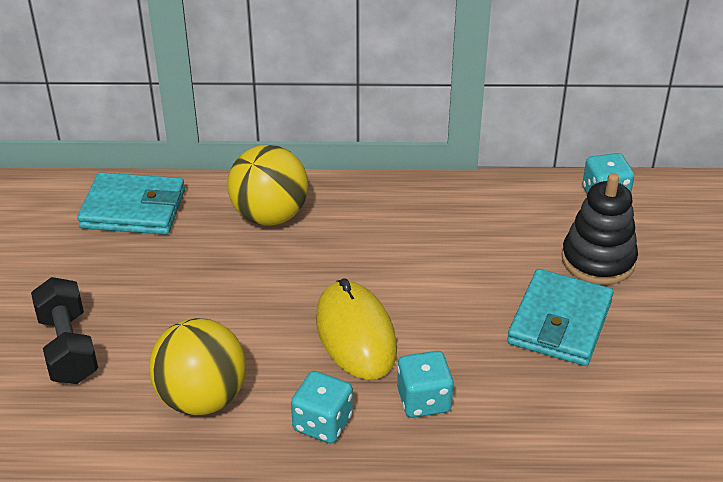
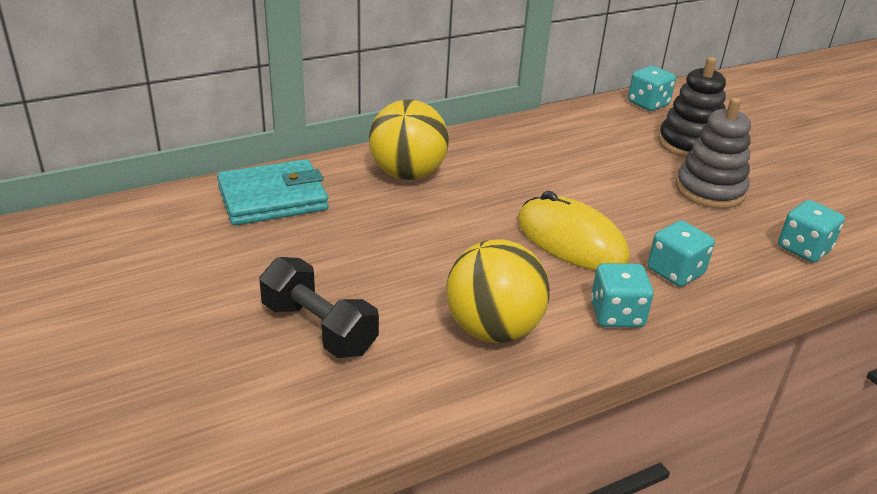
camera: 30 degrees left, 5 degrees down
turquoise wallet [507,269,614,366] -> grey stacking toy [675,97,751,209]
none -> turquoise dice [778,200,845,262]

